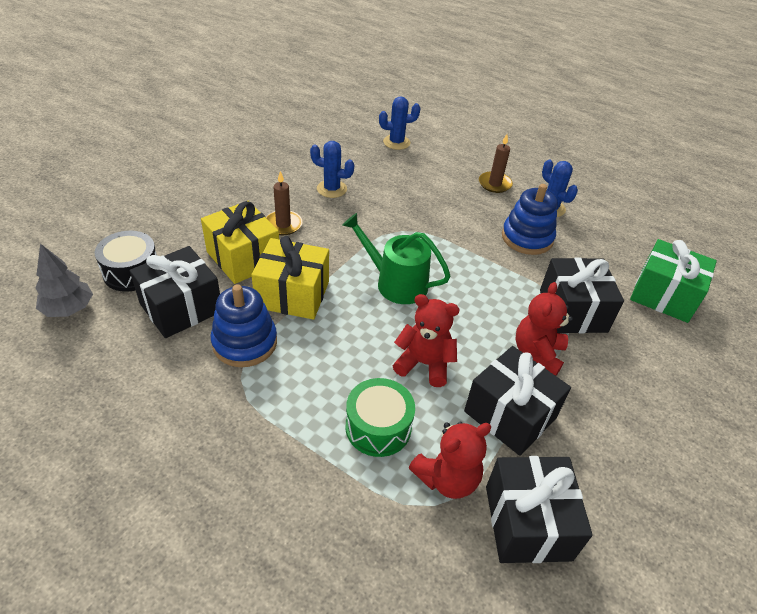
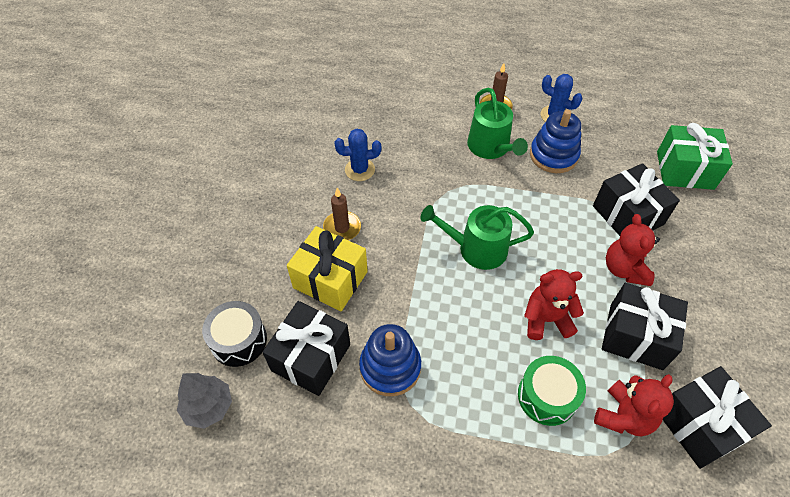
camera: 20 degrees left, 10 degrees up
yellow gift [251,236,329,320] -> none
blue cactus [379,96,420,150] -> none
none -> green watering can [467,87,528,159]

